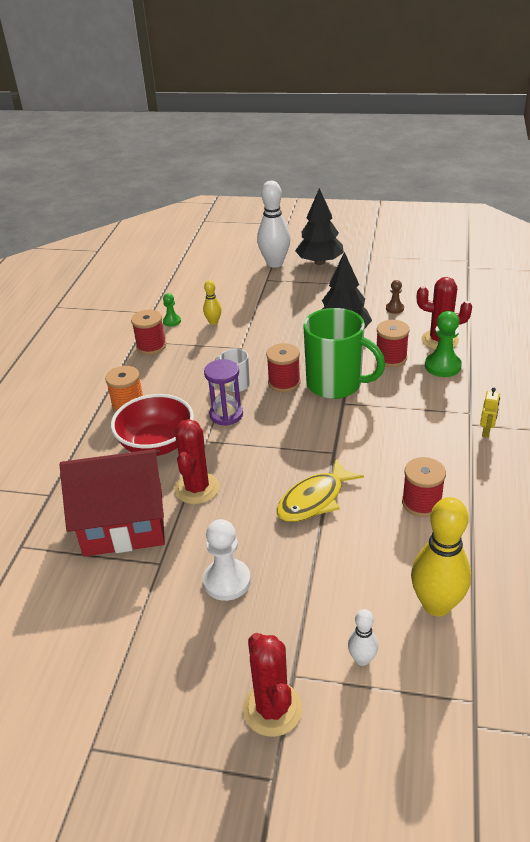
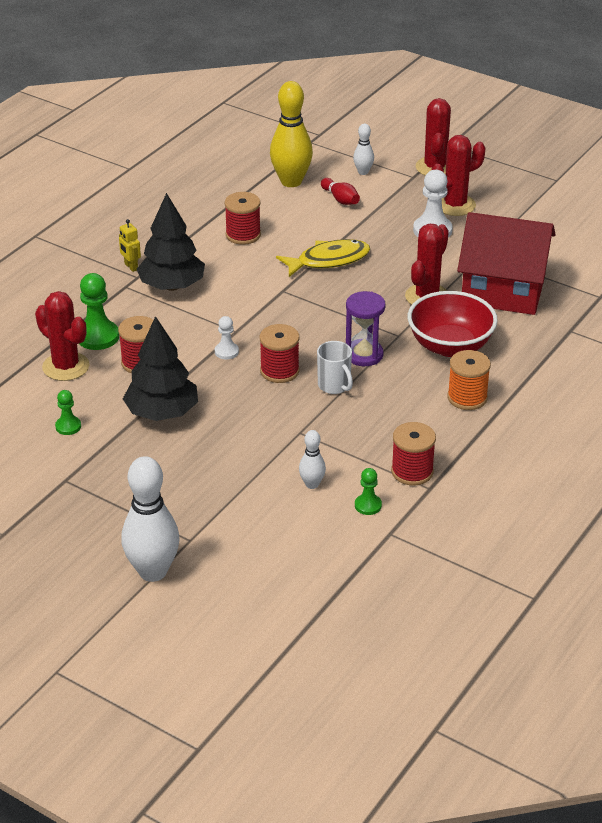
camera: 160 degrees left, 0 degrees up
yellow bowling pin [203,280,221,325] -> white bowling pin [299,430,326,489]
black tree [295,188,344,265] -> black tree moved to [137,193,205,291]
green mug [303,308,385,399] -> white pawn [215,316,239,360]
brown pawn [386,280,404,314] -> green pawn [55,390,81,435]
yellow robot [480,388,500,438] -> yellow robot turned 75 degrees counterclockwise [119,219,141,272]
none -> red bowling pin [321,178,360,205]
none -> red cactus [431,135,486,216]

